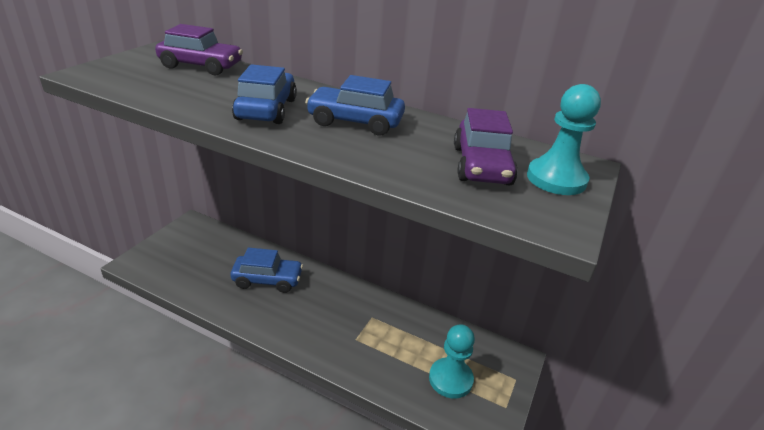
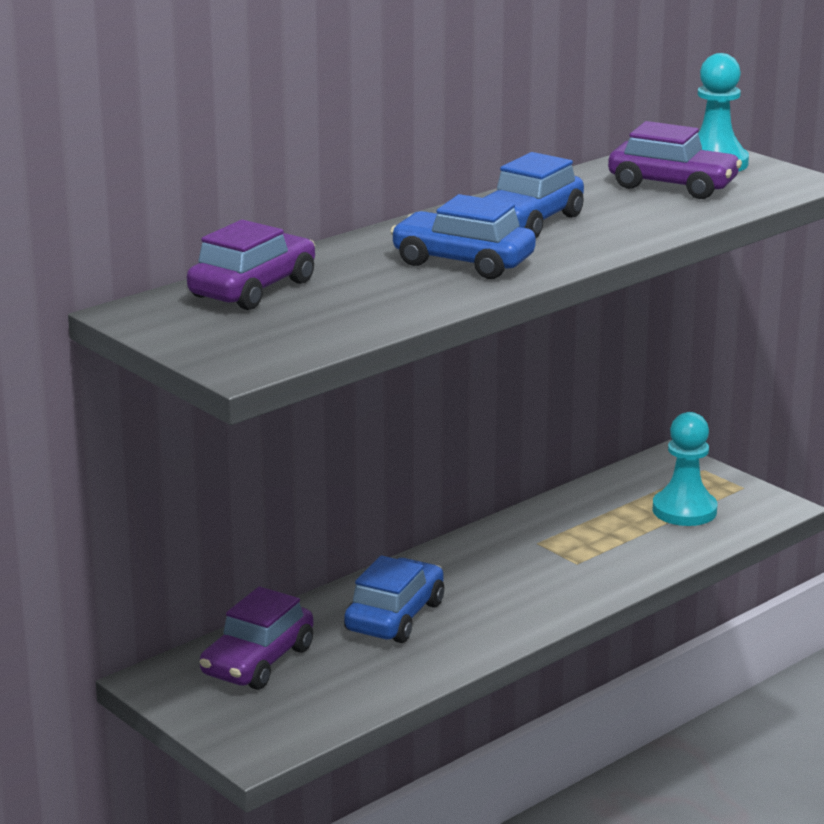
camera: 65 degrees left, 10 degrees down
none -> purple car [199,587,313,690]

